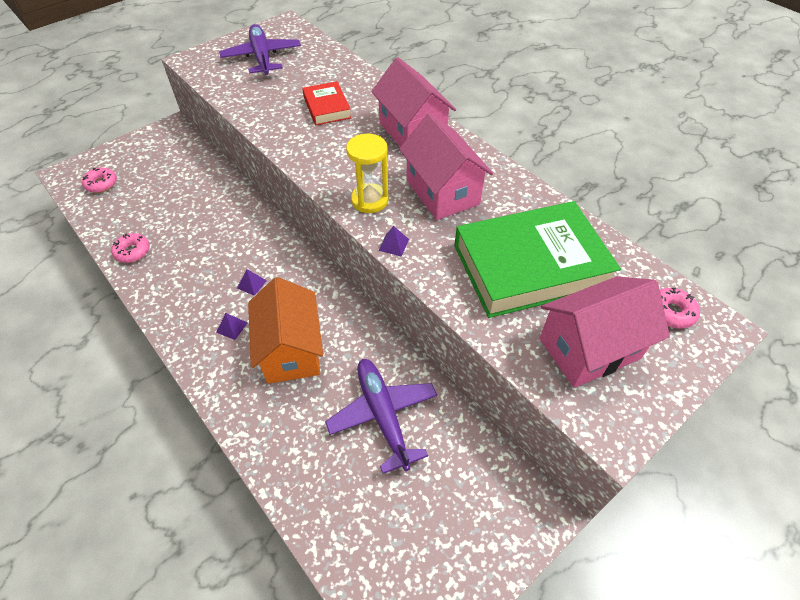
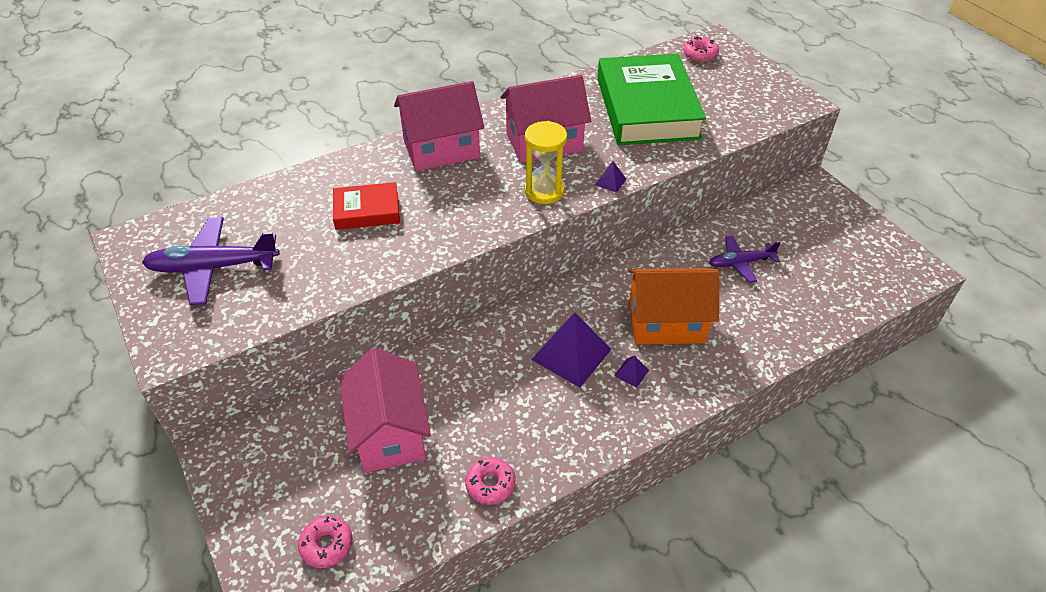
camera: 80 degrees left, 5 degrees down
purple pyramid [237,269,267,296] -> purple pyramid [531,312,611,387], size x2.29
purple plane [325,359,437,474] -> purple plane [709,236,781,283], size x0.63
pink house [539,276,670,388] -> pink house moved to [340,348,431,473]

